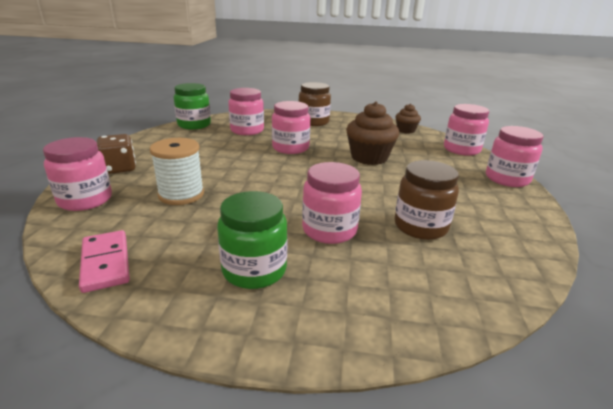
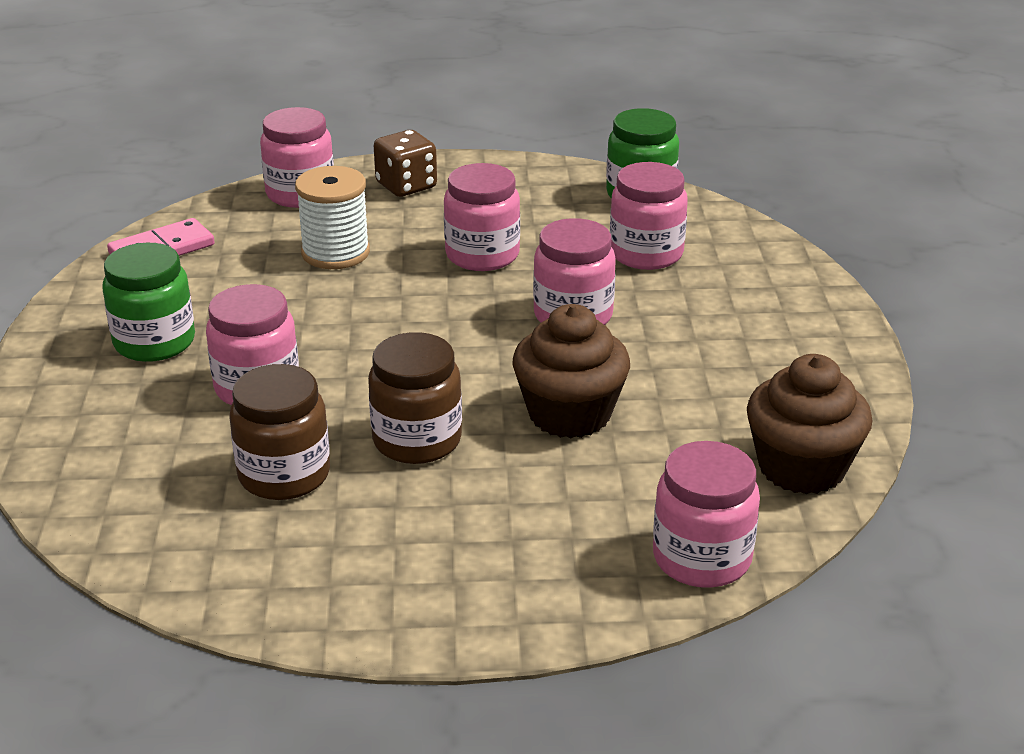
camera: 80 degrees right, 5 degrees up
brown jar [299,82,331,126] -> brown jar moved to [368,332,462,464]
brown cupcake [395,104,421,134] -> brown cupcake [747,354,873,494], size x1.73
pink jar [486,126,544,187] -> pink jar moved to [444,163,520,271]

